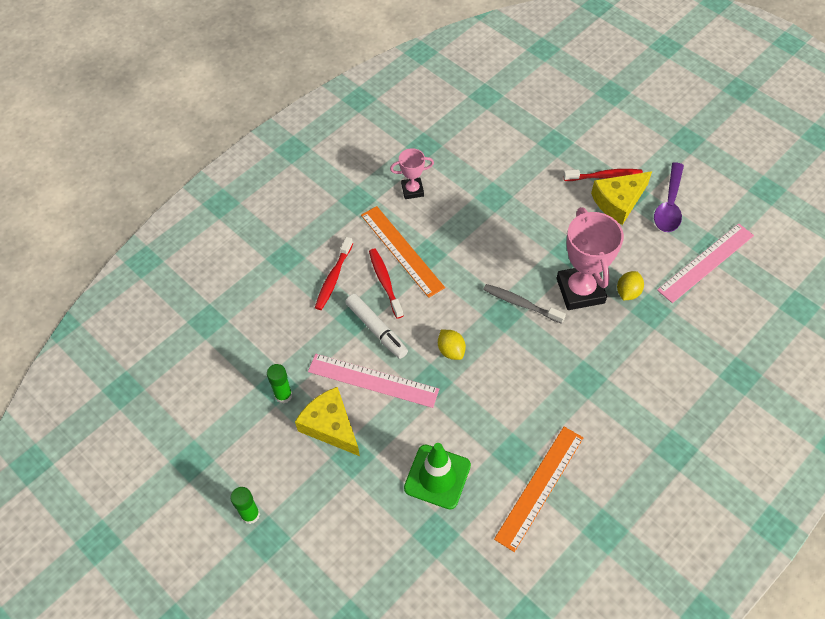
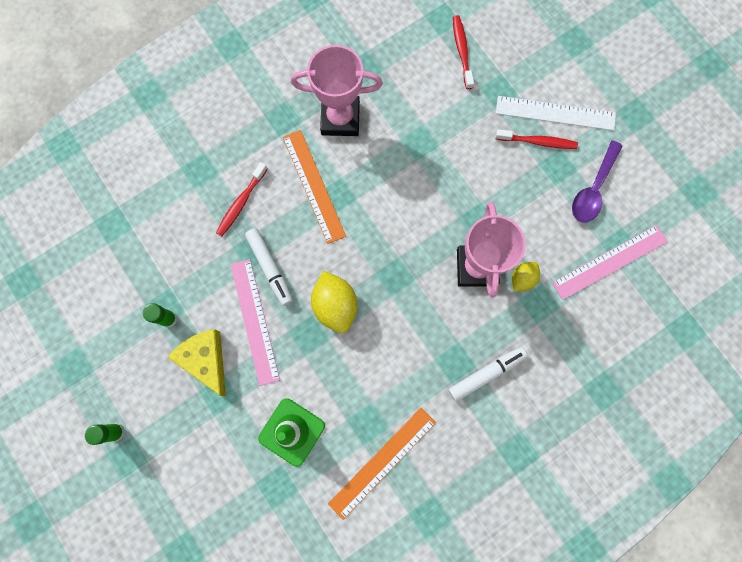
camera: 10 degrees right, 20 degrees up
pink ruler [308,354,439,408] -> pink ruler turned 45 degrees clockwise [231,259,280,386]
red toothbrush [369,249,404,319] -> red toothbrush moved to [453,15,474,89]
pink trophy [390,148,434,199] -> pink trophy [291,45,383,136], size x1.86
yellow lemon [438,330,466,360] -> yellow lemon [311,271,358,333], size x1.73
grey toothbrush [483,284,566,324] -> none
yellow cheese [591,171,652,225] -> none
none -> white marker [448,347,528,402]
none -> white ruler [496,96,616,131]

